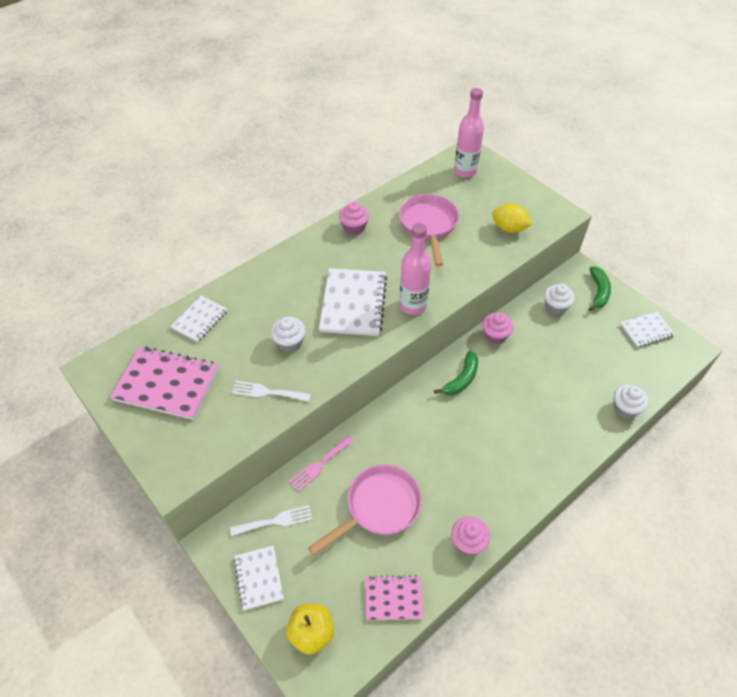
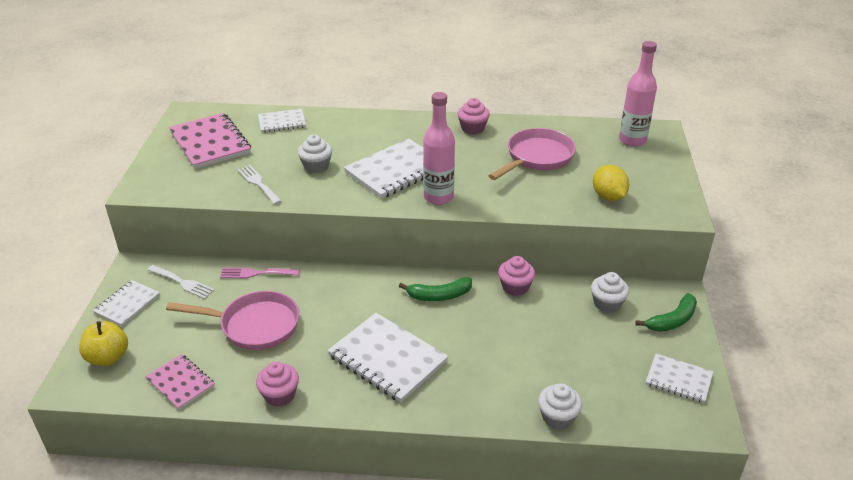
camera: 45 degrees right, 15 degrees down
none -> white notebook [328,313,448,403]

